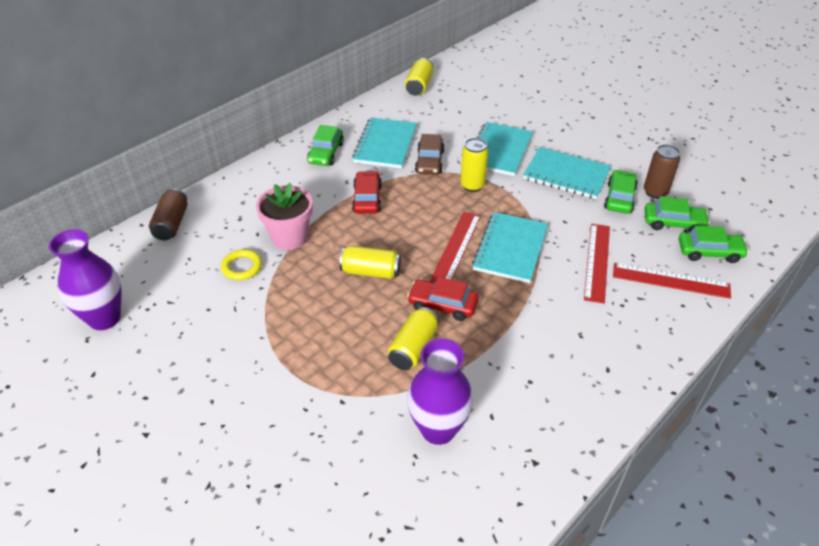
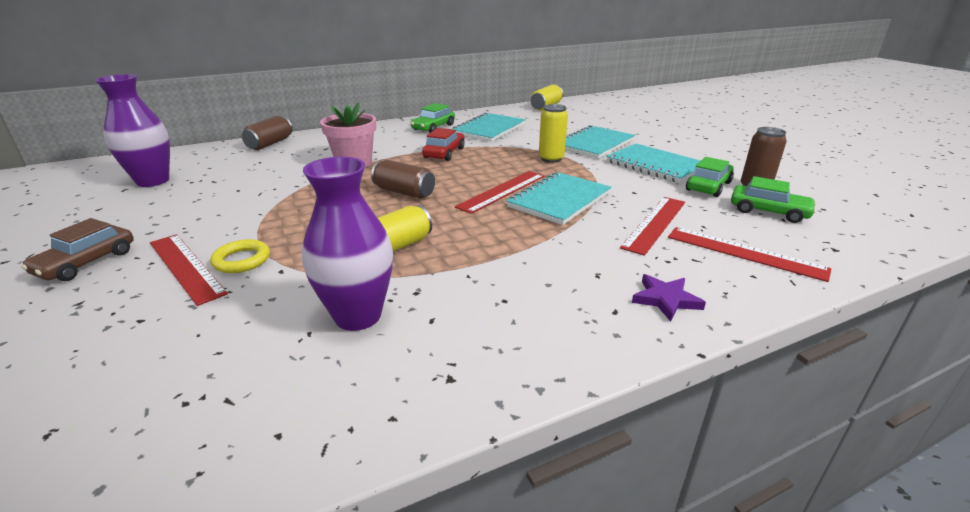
camera: 20 degrees right, 15 degrees down
yellow ring [221,249,262,280] -> yellow ring moved to [210,239,270,273]
yellow can [339,245,401,279] -> brown can [371,160,435,199]
red car [407,277,479,321] -> none
brown car [415,134,445,175] -> brown car moved to [21,218,134,281]
green car [679,226,749,263] -> none
none -> red ruler [150,234,228,306]
none -> purple star [632,274,706,322]

